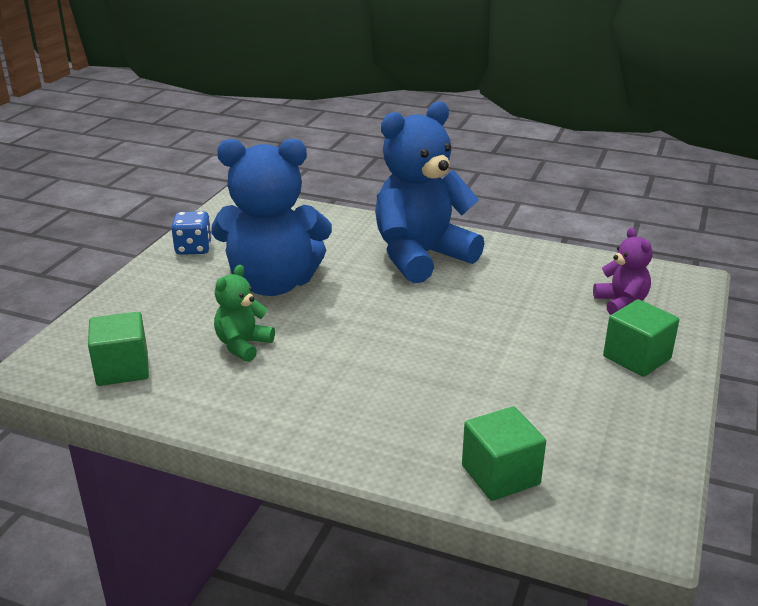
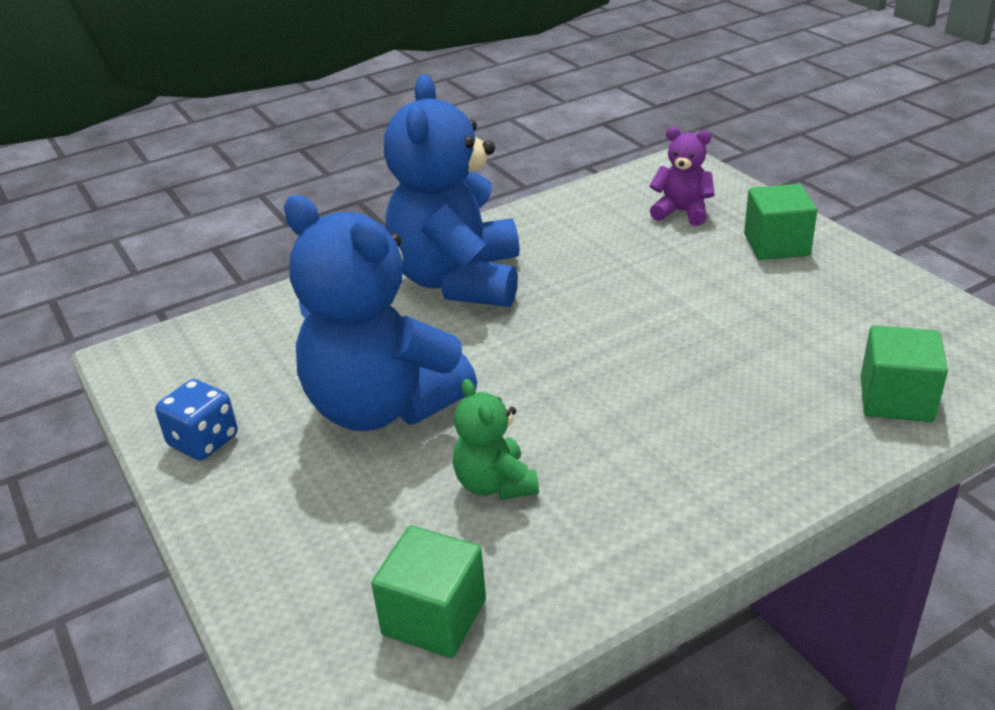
camera: 50 degrees left, 5 degrees up
blue teddy bear [211,138,332,296] -> blue teddy bear turned 90 degrees clockwise [284,195,477,431]

